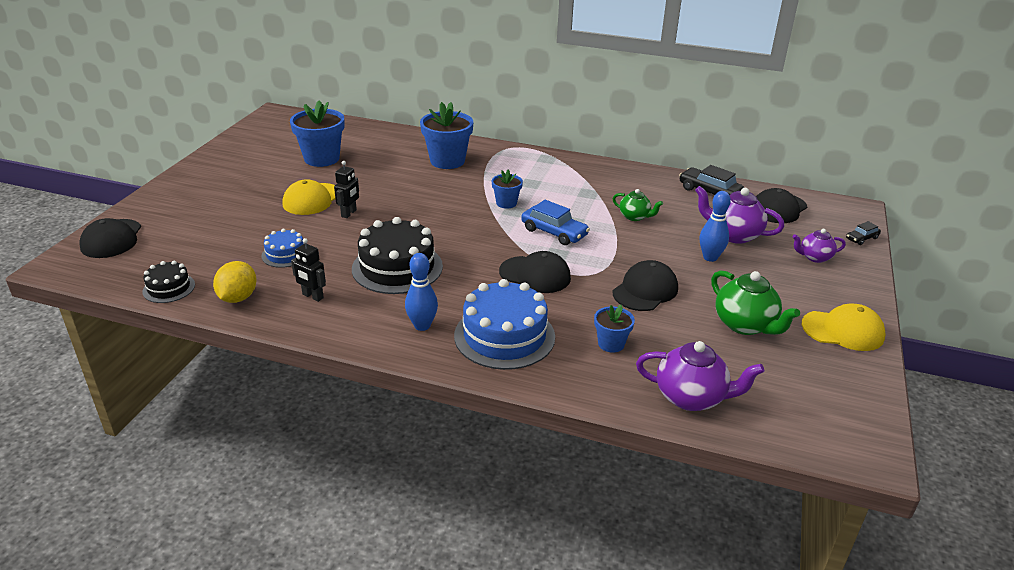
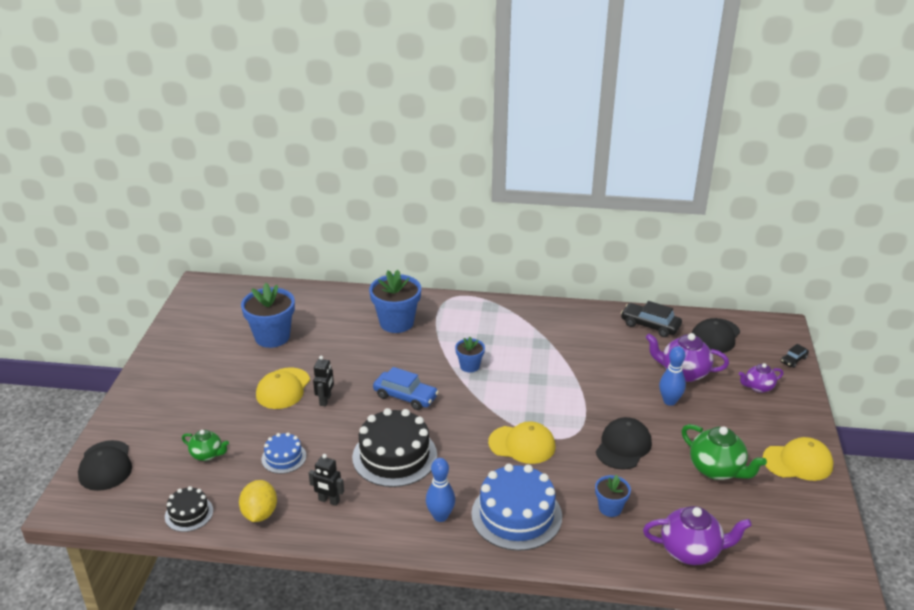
camera: 10 degrees left, 0 degrees up
black cap [499,251,571,293] -> yellow cap [488,421,555,464]
blue car [521,200,590,245] -> blue car moved to [373,367,439,410]
green teapot [612,189,663,221] -> green teapot moved to [182,430,229,461]

